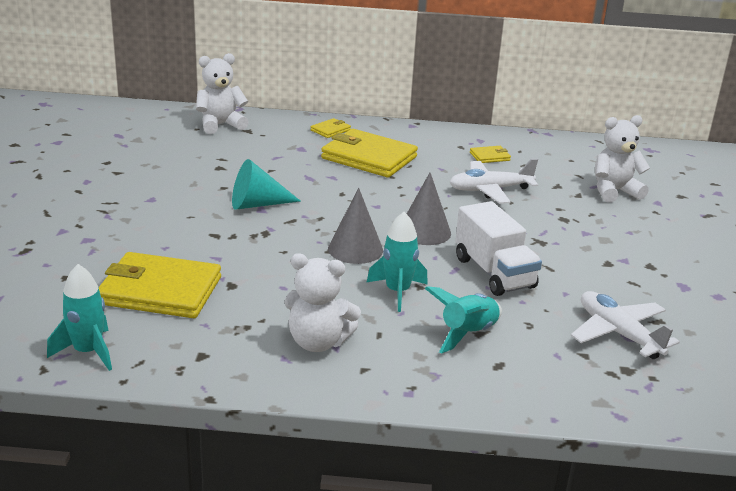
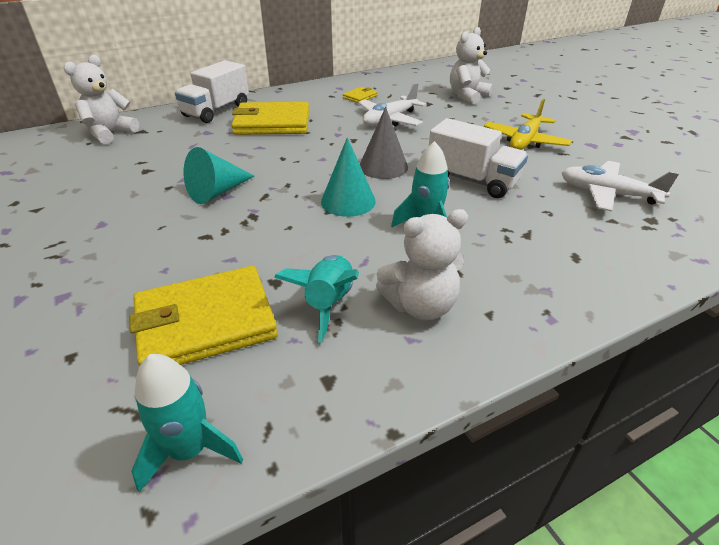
camera: 30 degrees left, 10 degrees up
yellow wallet [310,118,351,138] -> white truck [175,60,249,123]
grey cone [328,188,383,264] -> turquoise cone [321,137,376,217]
turquoise rocket [425,286,502,354] -> turquoise rocket moved to [274,255,359,342]
none -> yellow plane [484,99,572,150]

